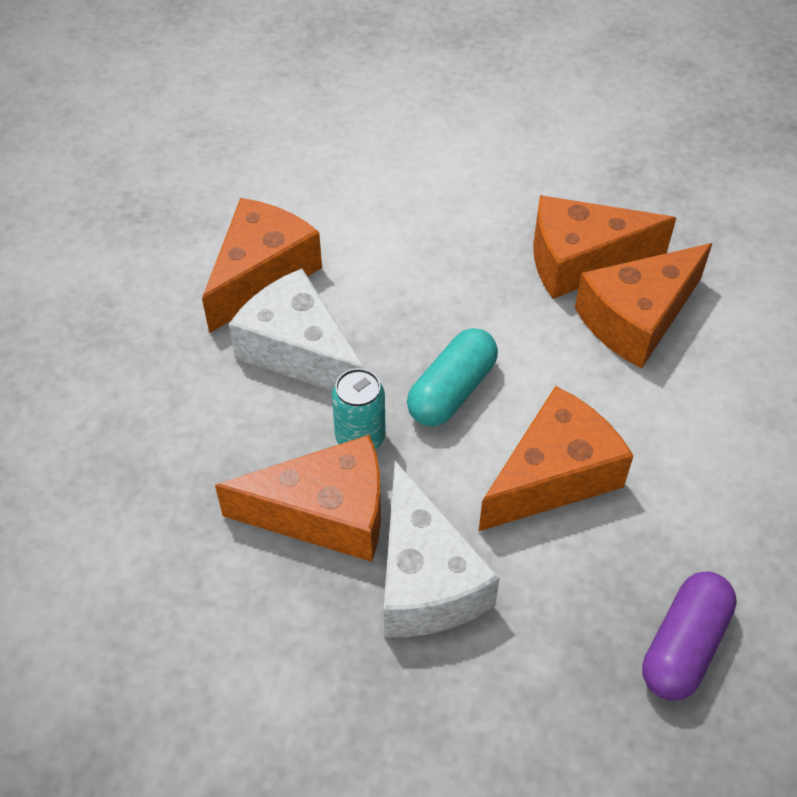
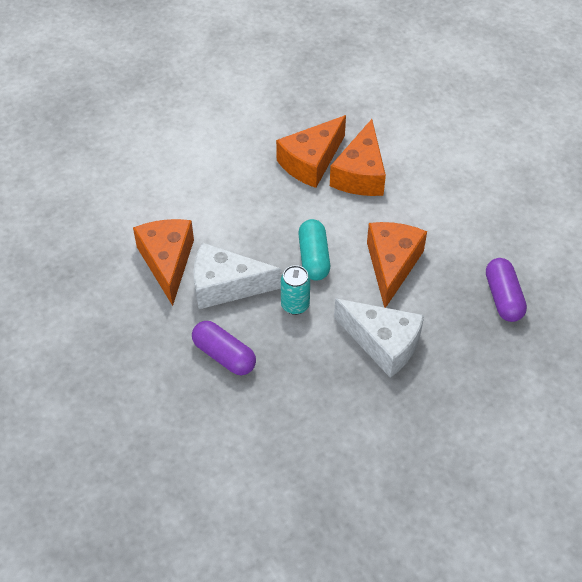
camera: 40 degrees left, 0 degrees up
orange cheese [215,435,381,562] -> none
none -> purple capsule [192,321,256,375]

